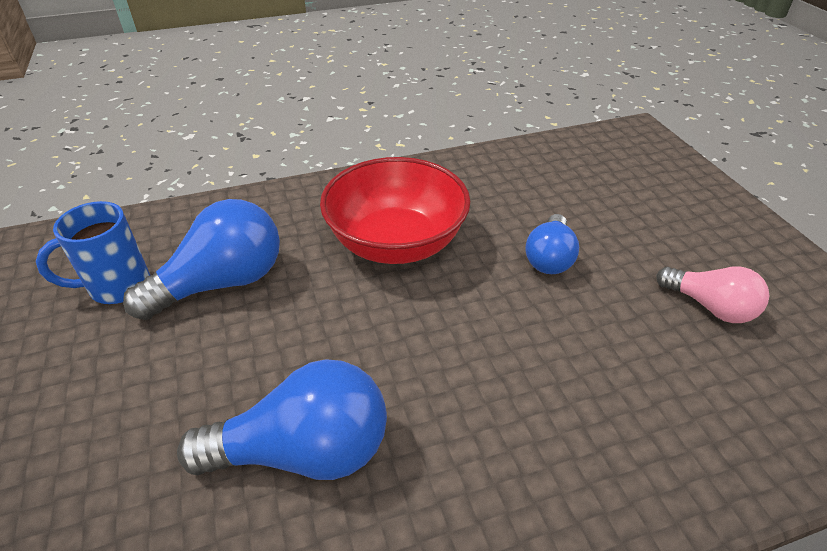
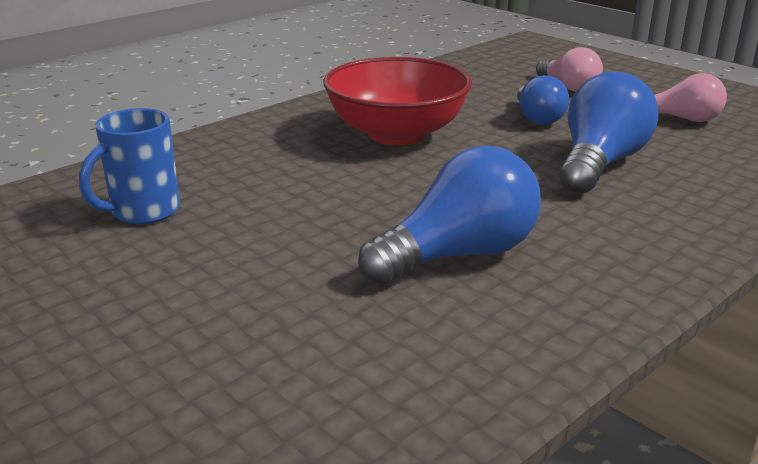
camera: 25 degrees left, 15 degrees down
blue light bulb [123,199,280,320] -> blue light bulb moved to [559,71,658,194]
none -> pink light bulb [536,47,603,92]

